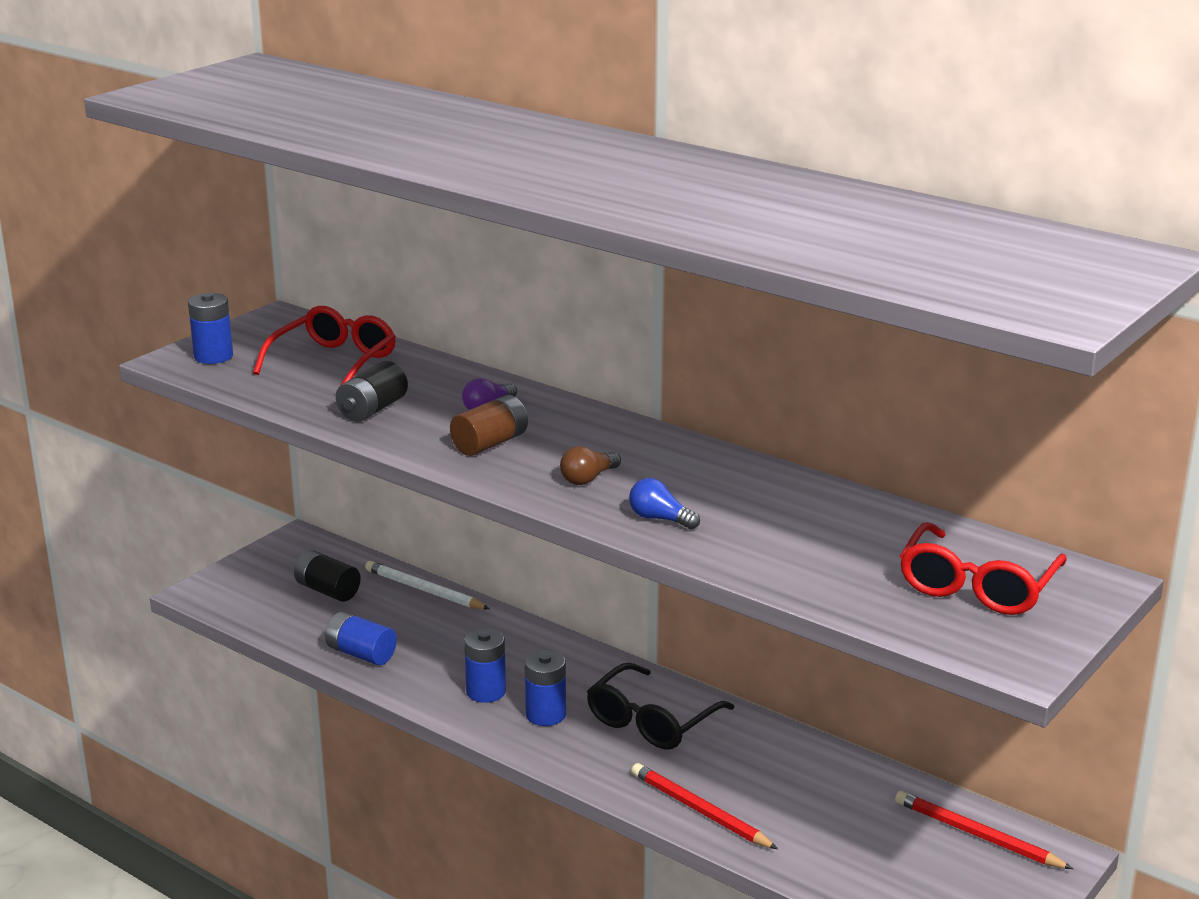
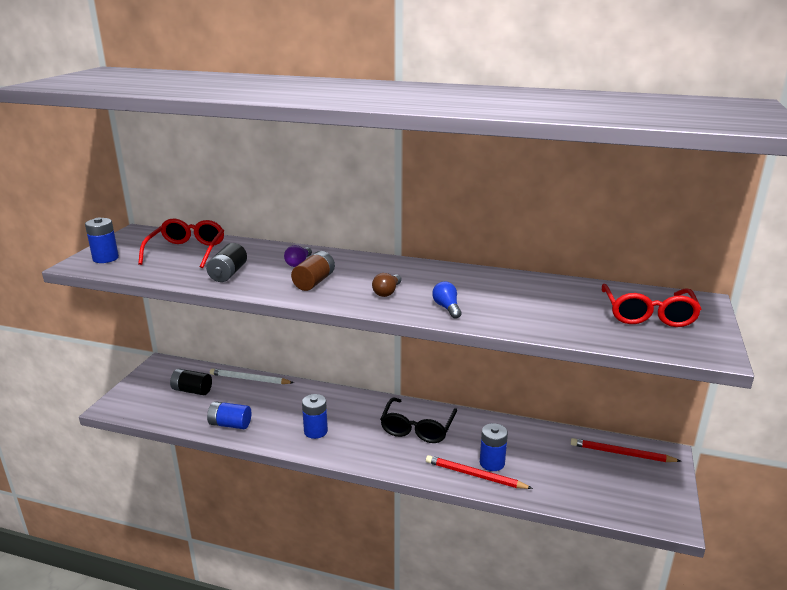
camera: 20 degrees left, 0 degrees up
blue battery [524,650,566,726] -> blue battery moved to [480,423,508,471]
blue light bulb [629,478,700,529] -> blue light bulb turned 60 degrees clockwise [432,281,462,319]

